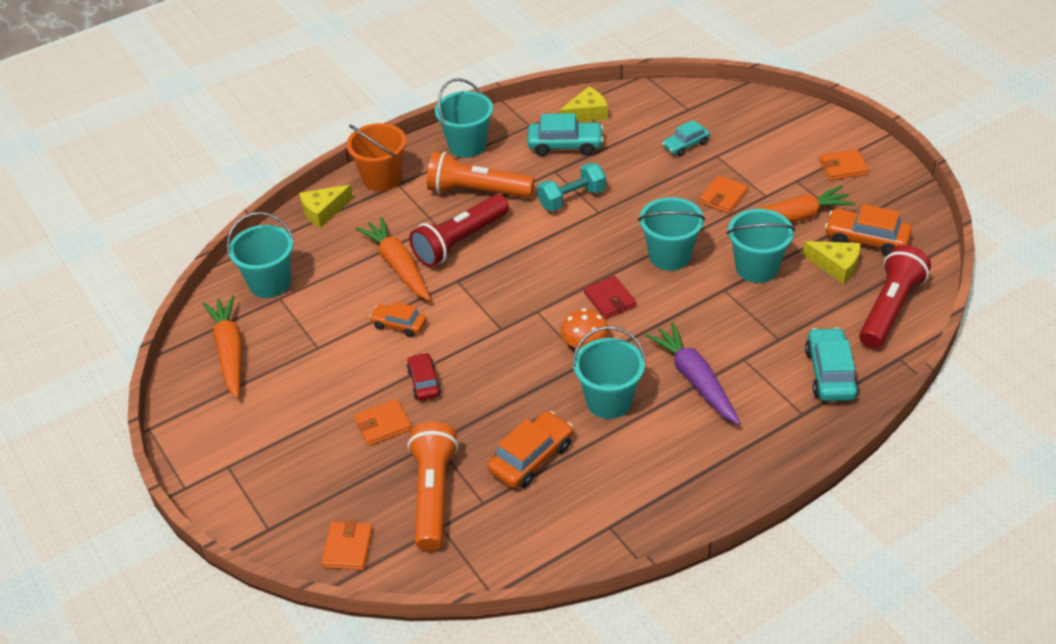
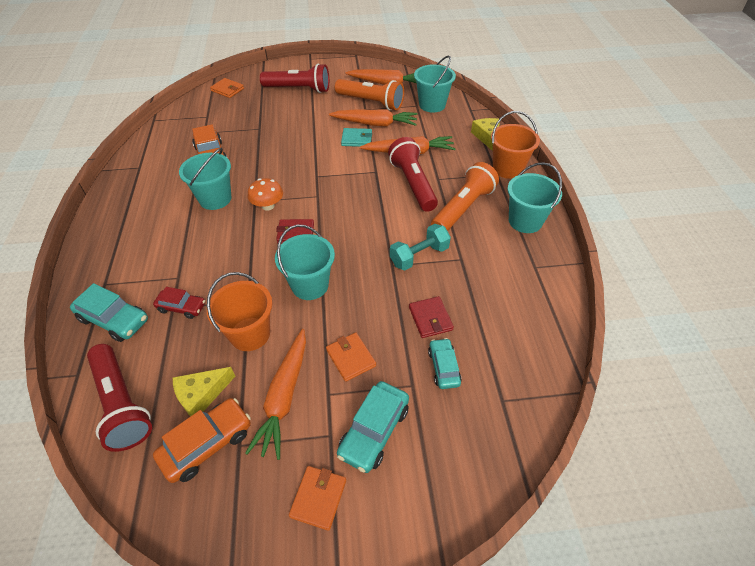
camera: 115 degrees right, 5 degrees up
orange wallet [354,399,412,446] -> none
orange car [369,302,427,337] -> turquoise wallet [341,128,372,147]
red car [407,352,441,401] -> red car moved to [153,287,205,319]
orange flashlight [408,422,459,551] -> orange flashlight moved to [335,79,404,110]
turquoise car [527,113,604,156] -> turquoise car moved to [337,381,409,473]
turquoise dumbbell [537,163,606,211] -> turquoise dumbbell turned 60 degrees clockwise [390,224,451,270]
yellow cheese [559,87,608,122] -> none
purple carrot [645,322,740,425] -> none
turquoise bucket [727,209,795,283] -> orange bucket [207,272,272,351]
none -> red flashlight [260,64,329,93]
none -> orange carrot [329,110,418,127]
none -> red wallet [409,296,454,338]

